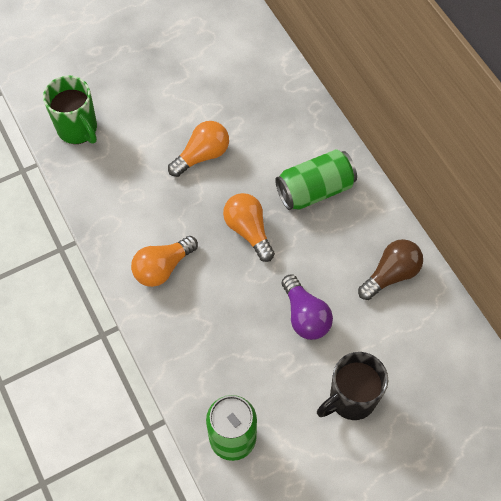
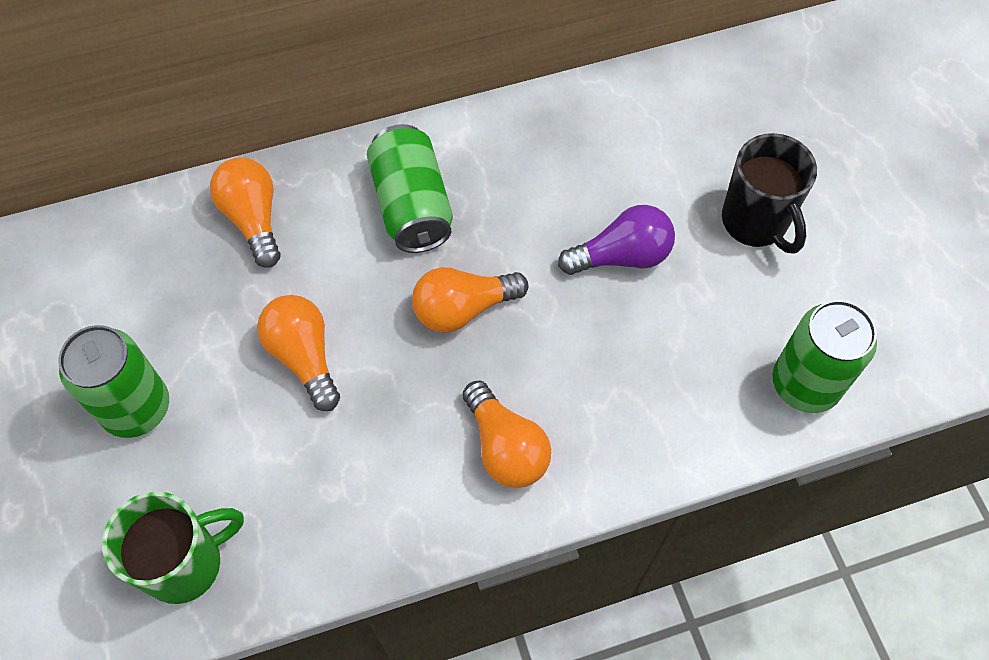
camera: 80 degrees left, 0 degrees up
brown light bulb [358,239,423,300] -> none
none -> green can [59,325,169,438]
none -> orange light bulb [210,157,280,268]

